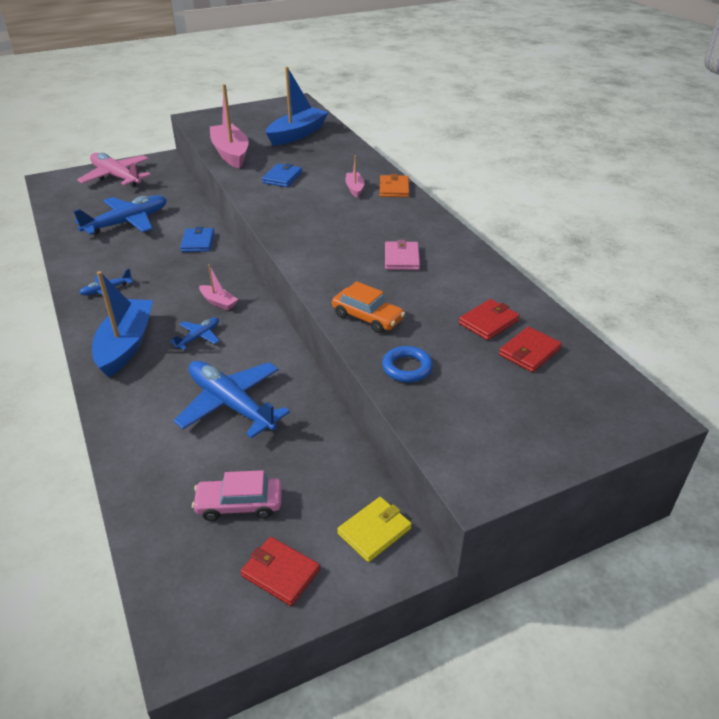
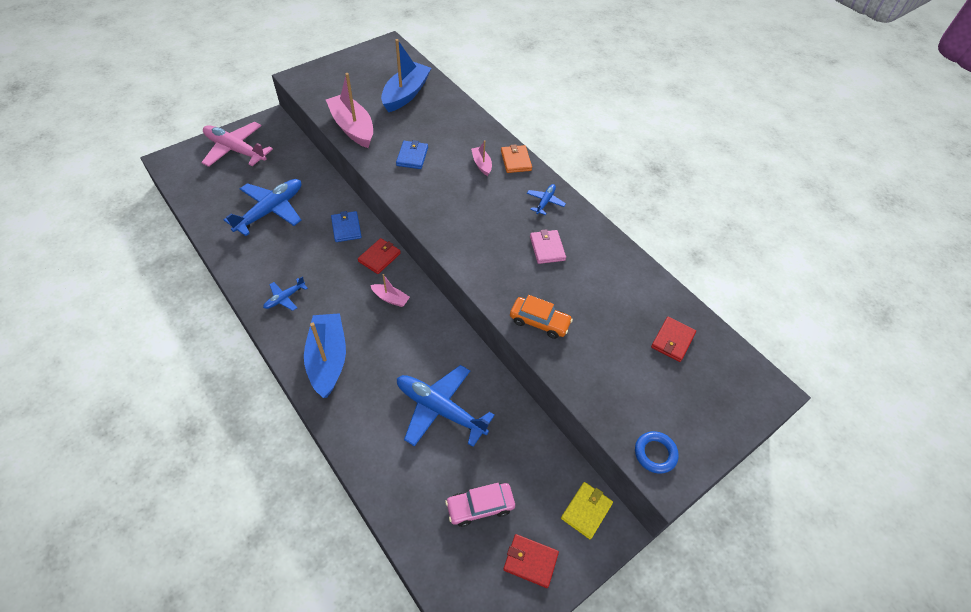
camera: 15 degrees left, 15 degrees up
blue plane [170,317,220,350] -> blue plane moved to [527,184,566,215]
blue ring [382,346,433,383] -> blue ring moved to [635,431,679,474]
red wallet [459,299,520,340] -> red wallet moved to [358,238,401,274]

